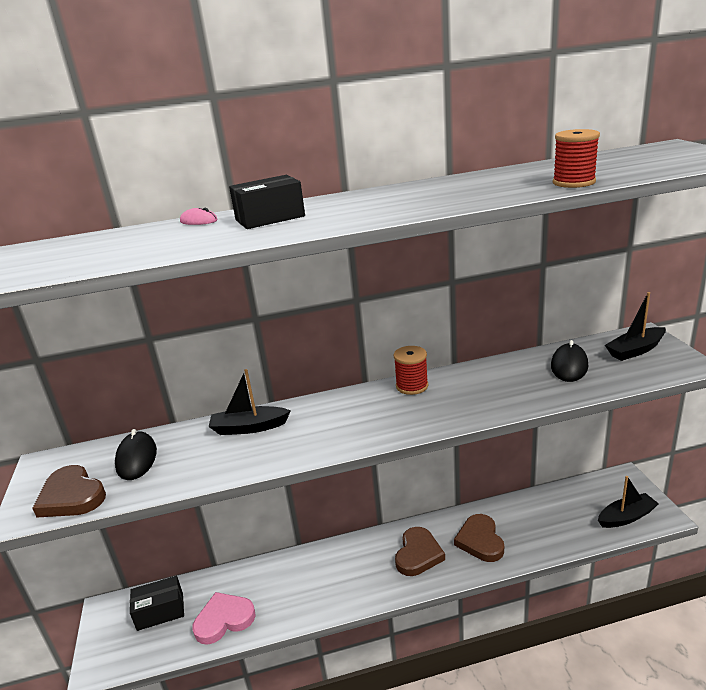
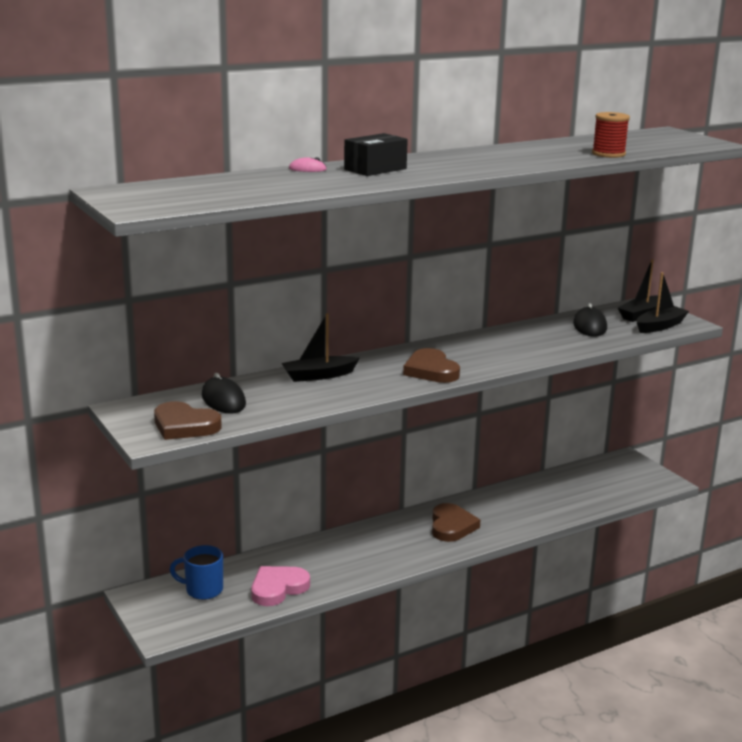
camera: 20 degrees left, 5 degrees down
black box [130,576,184,631] -> blue mug [170,545,223,600]
red spool [394,346,428,395] -> none
brown heart [454,514,504,562] -> brown heart moved to [403,348,460,383]
black boat [598,476,659,528] -> black boat moved to [636,272,689,333]

